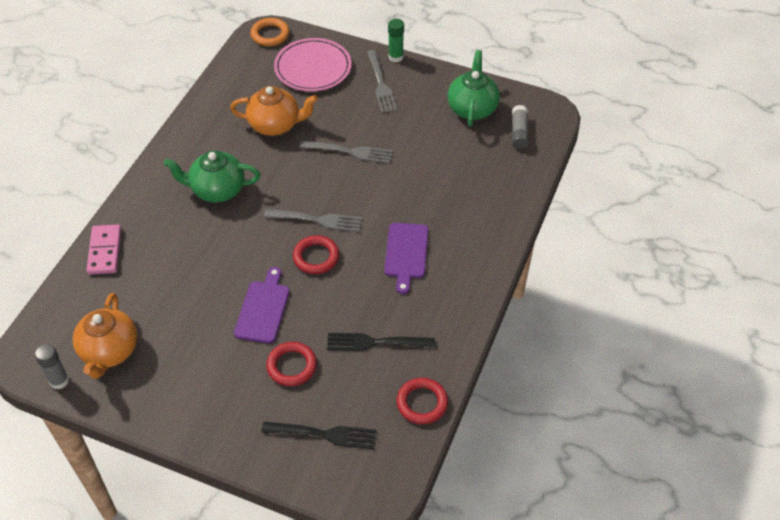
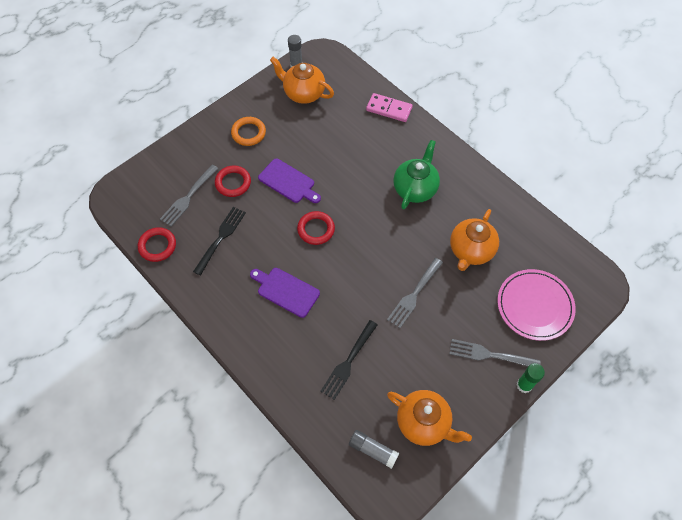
camera: 115 degrees right, 10 degrees up
orange ring [251,18,289,46] -> orange ring moved to [231,117,266,146]
black fork [261,422,376,449] -> black fork moved to [320,320,378,400]
grey fork [264,209,362,232] -> grey fork moved to [160,165,219,226]
green teapot [448,50,500,127] -> orange teapot [387,390,472,446]

